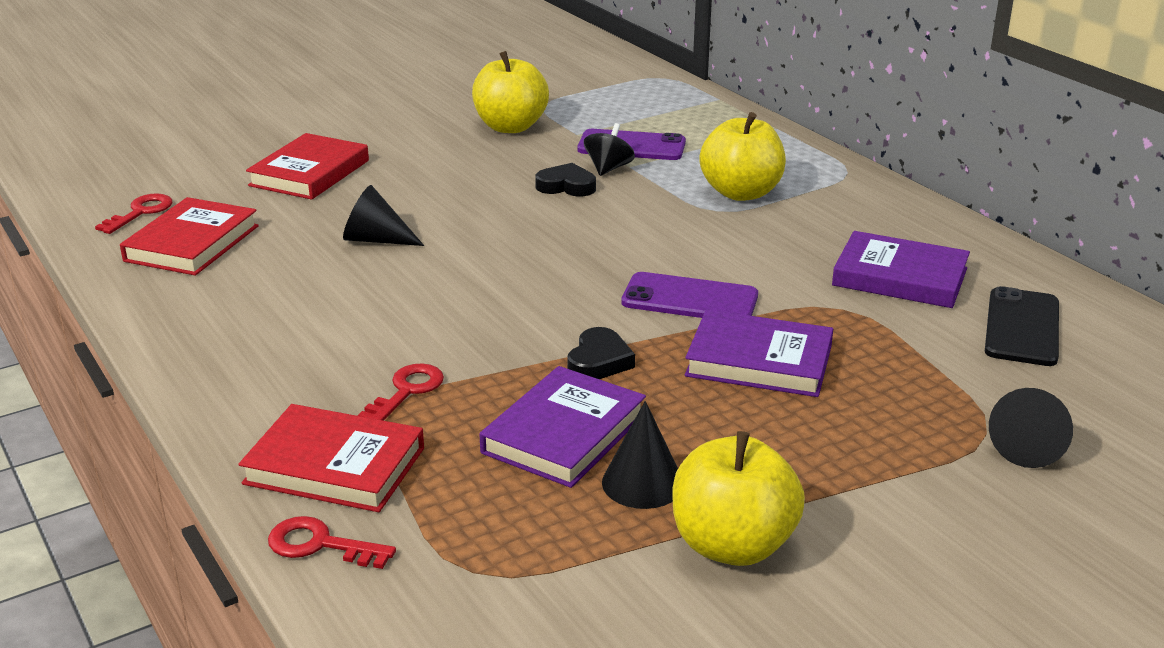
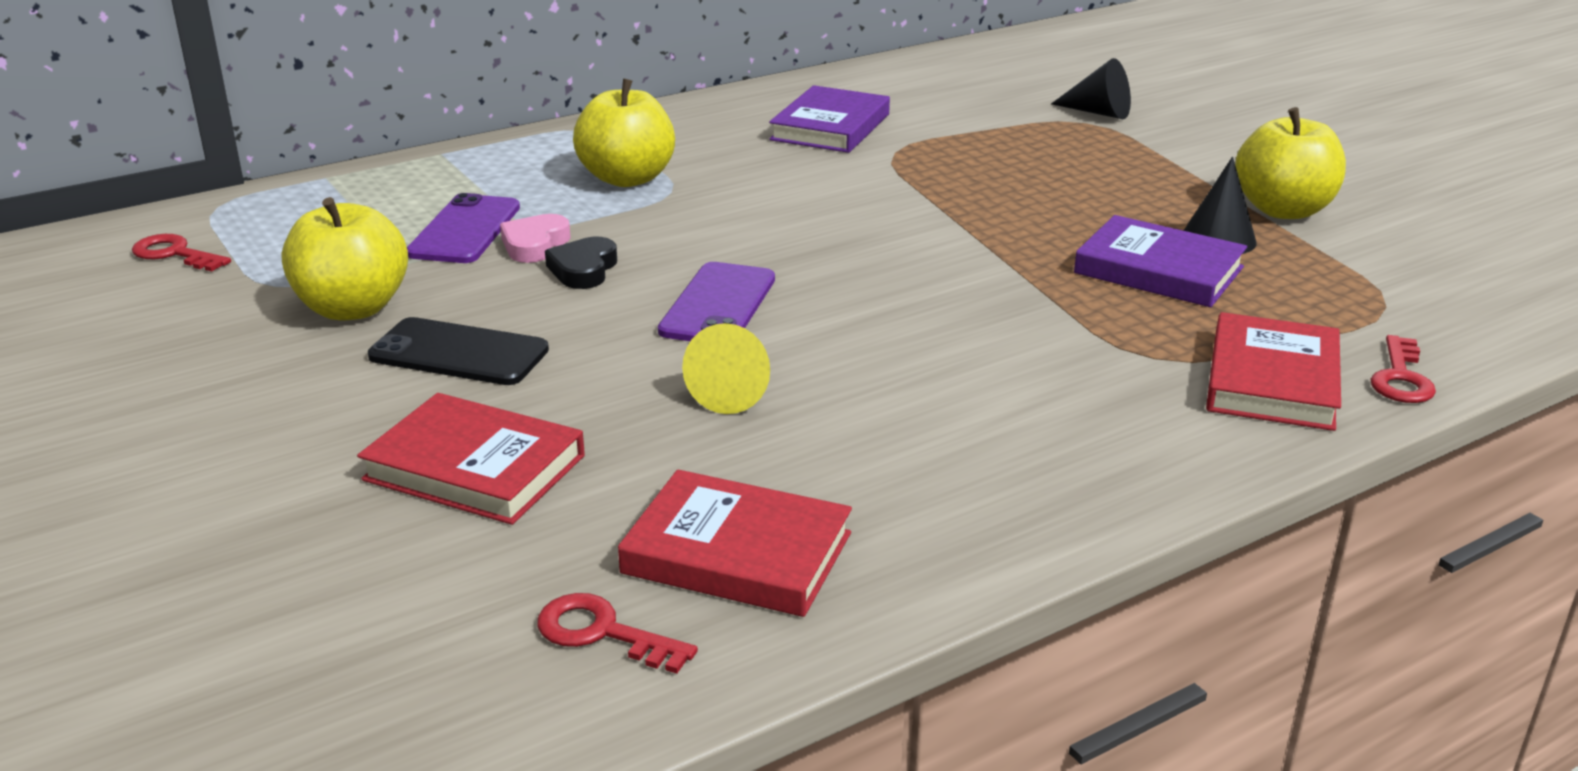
camera: 90 degrees left, 0 degrees up
black cone [343,185,424,246] -> yellow cone [682,323,770,414]
red key [358,364,444,421] -> red key moved to [132,234,231,271]
black heart [567,327,635,379] -> none
black spinning top [584,123,635,176] -> pink heart [500,214,571,263]
purple phone [621,272,758,318] -> purple phone moved to [658,262,775,341]
purple book [685,309,833,397] -> none
black phone [985,286,1059,366] -> black phone moved to [368,317,549,385]

